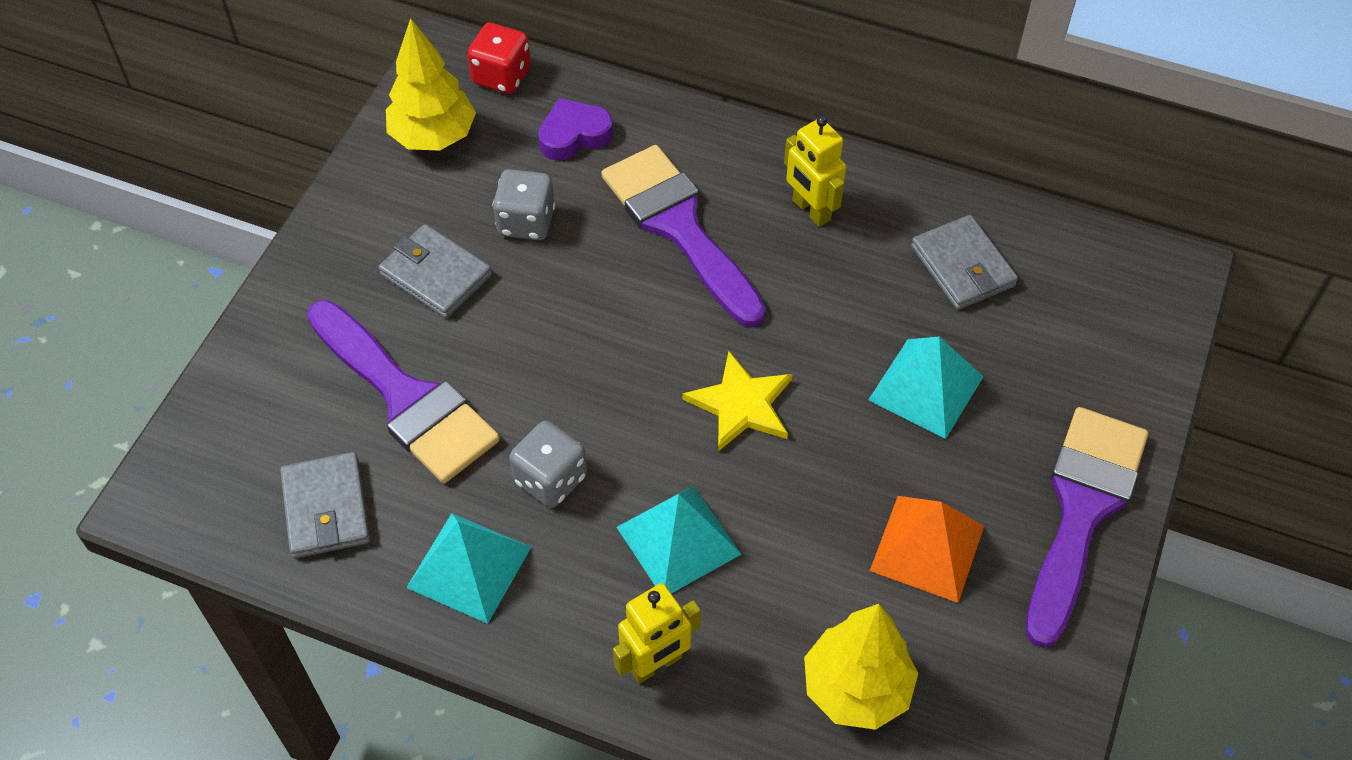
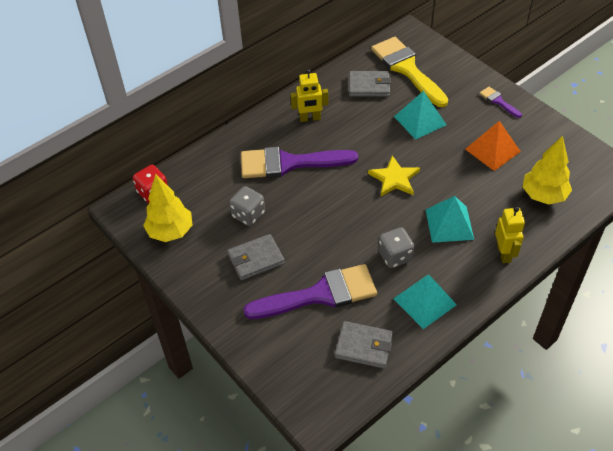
camera: 60 degrees left, 5 degrees down
purple heart [538,98,613,161] -> none
purple brush [1026,407,1148,648] -> purple brush [480,87,522,118], size x0.45
none -> yellow brush [371,37,448,107]

